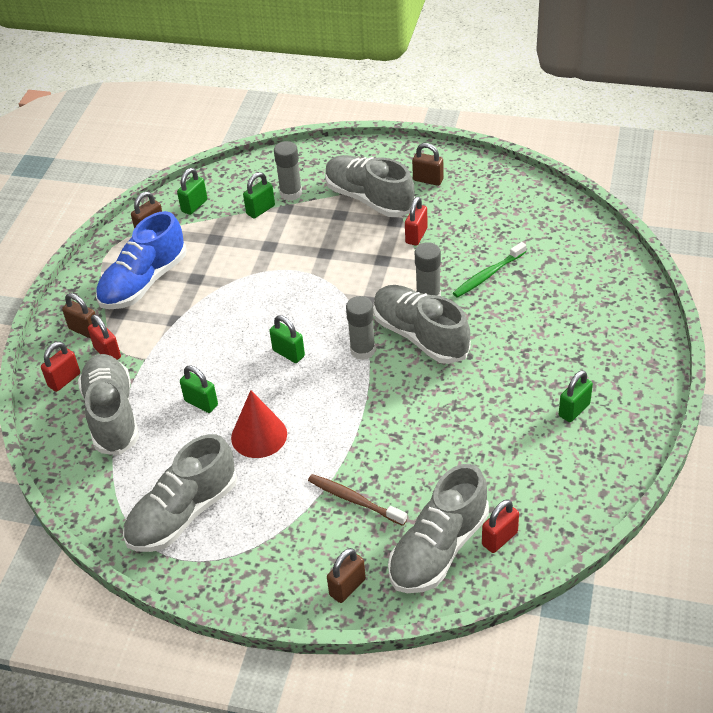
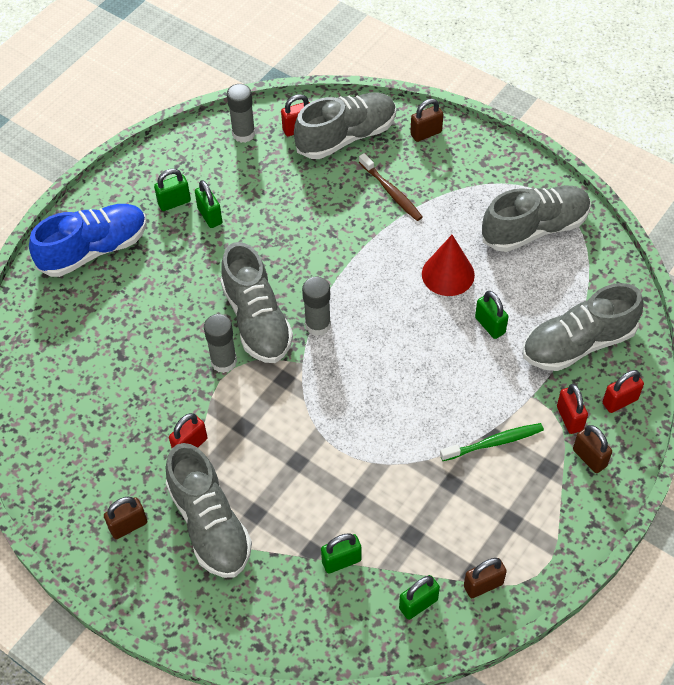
camera: 160 degrees left, 10 degrees up
grey shoe [78,354,139,455] -> grey shoe turned 60 degrees clockwise [523,283,643,371]
blue shoe [96,211,187,309] -> blue shoe moved to [29,204,147,277]
green padlock [269,315,305,363] -> green padlock moved to [195,180,222,228]
grey glue stick [274,141,302,201] -> grey glue stick moved to [227,84,255,143]
brown padlock [412,143,443,186] -> brown padlock turned 75 degrees counterclockwise [104,497,148,539]
green toothbrush [453,242,526,298] -> green toothbrush moved to [440,423,544,461]

